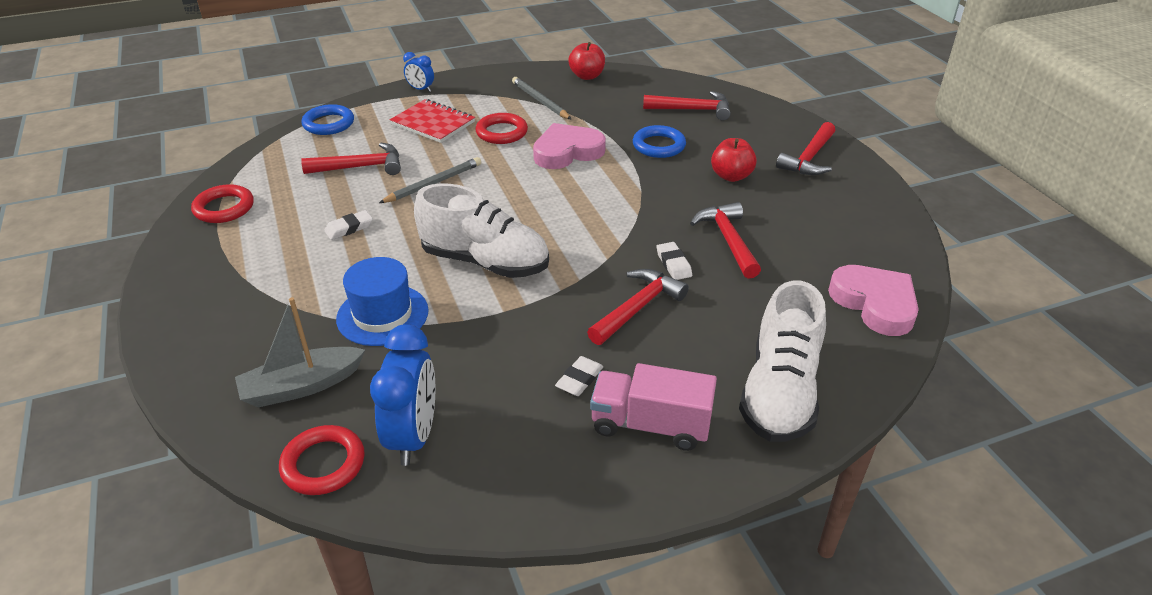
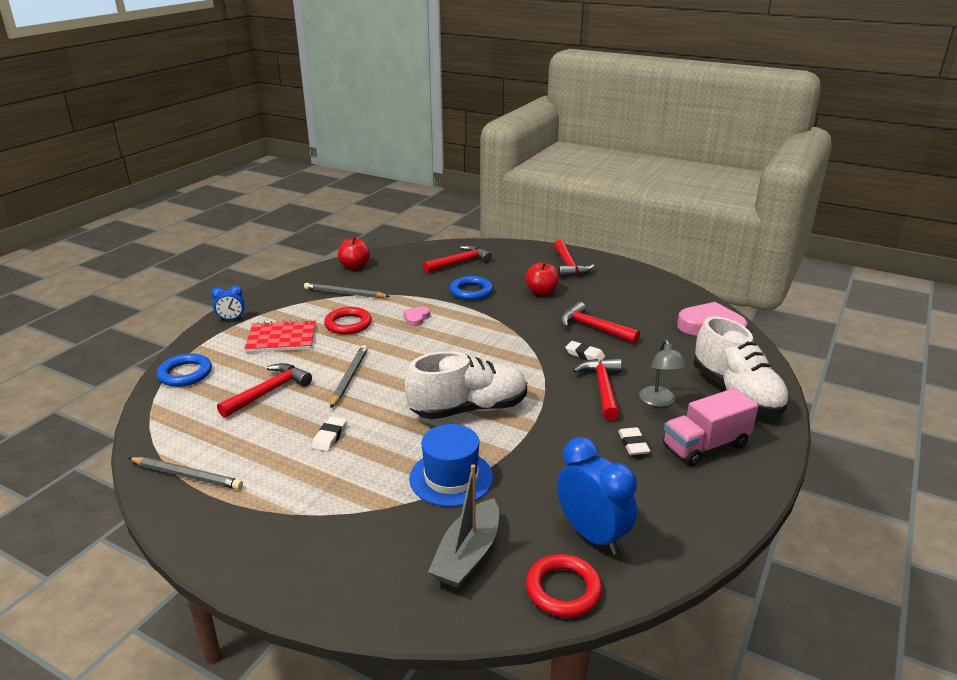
camera: 40 degrees left, 10 degrees down
red ring [191,184,254,223] -> grey pencil [128,457,243,490]
pink heart [533,123,606,169] -> pink heart [403,307,430,326], size x0.48
none -> grey lamp [639,340,687,407]

